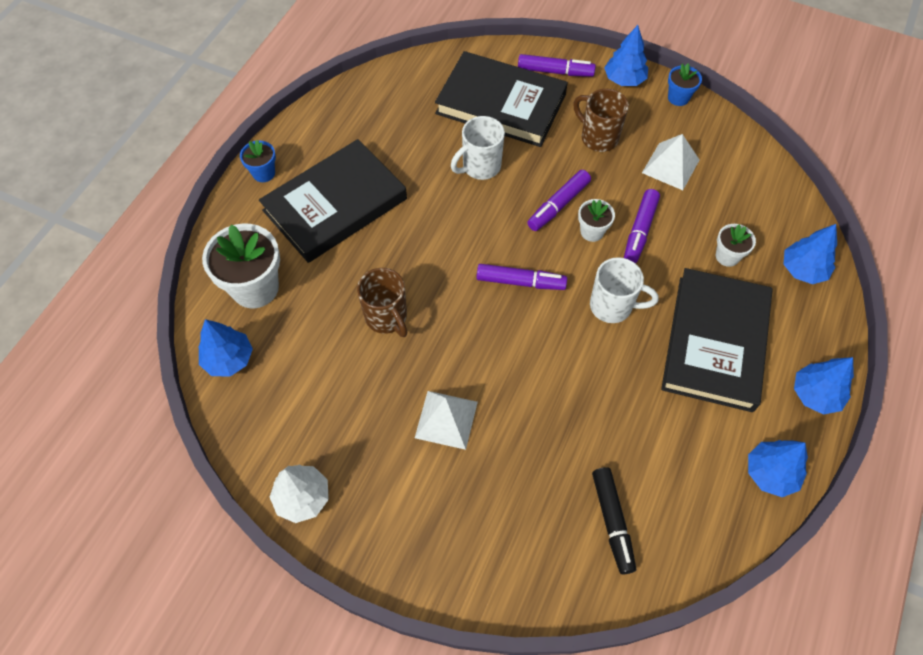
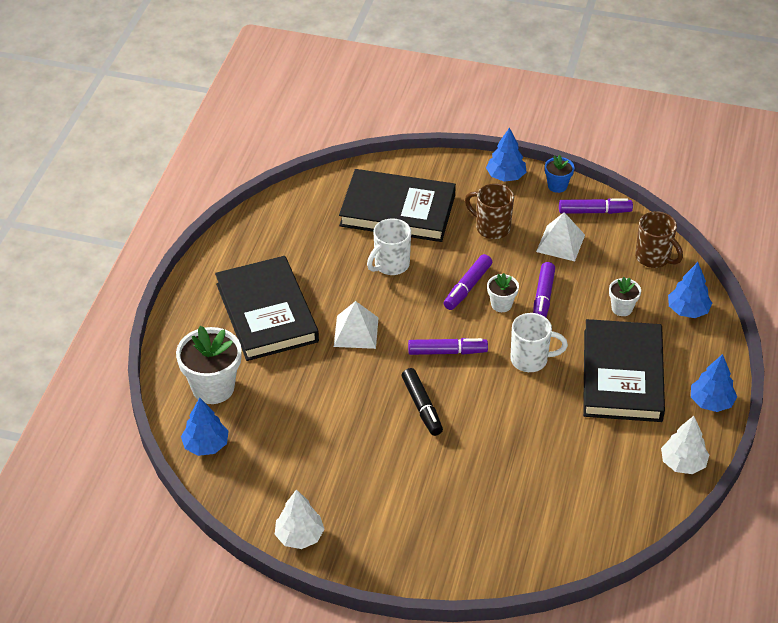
camera: 10 degrees left, 15 degrees down
blue flower pot [240,140,276,182] -> none
black book [259,139,407,263] -> black book turned 60 degrees counterclockwise [215,256,319,361]
brown mug [357,268,407,337] -> brown mug moved to [635,211,683,268]
white pyramid [415,391,478,450] -> white pyramid moved to [334,301,379,349]
purple marker [518,54,596,77] -> purple marker moved to [559,198,633,214]
black marker [592,467,636,574] -> black marker moved to [402,368,443,436]
blue tree [748,440,808,497] -> white tree [661,416,709,474]

